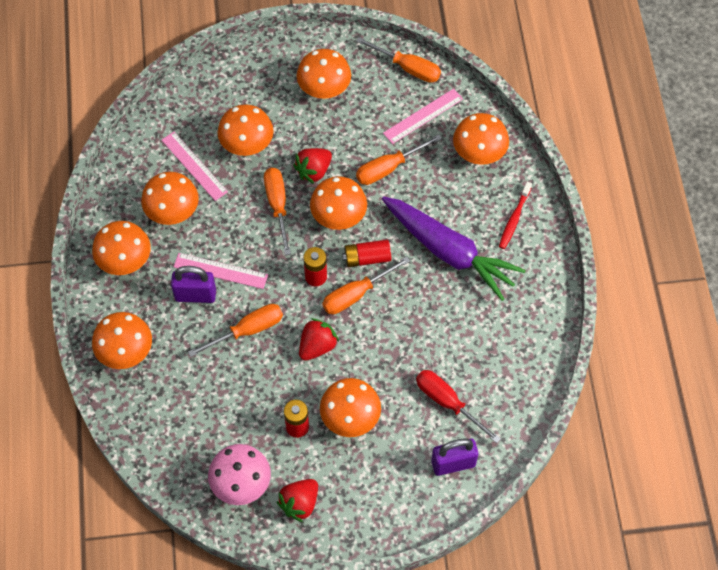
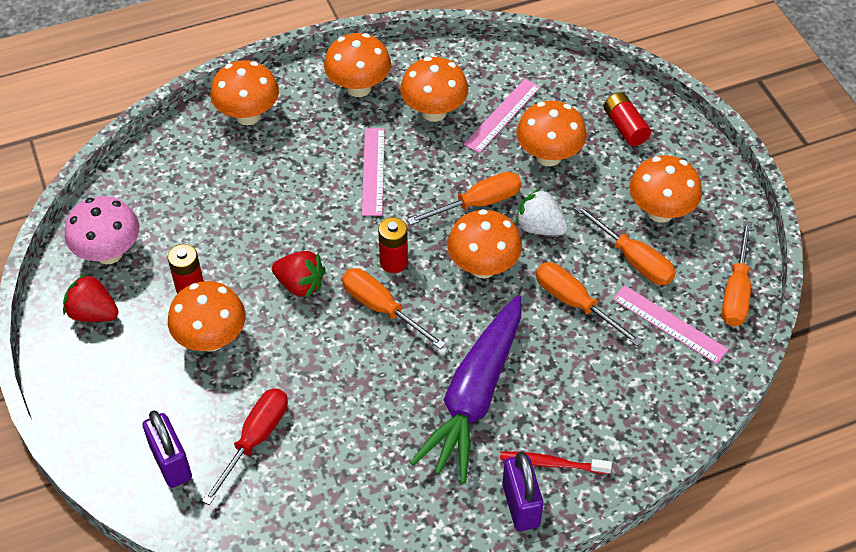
camera: 75 degrees right, 10 degrees down
purple padlock [171,266,216,303] -> purple padlock moved to [502,452,543,531]
orange screwdriver [188,304,283,357] -> orange screwdriver moved to [574,204,676,285]
red strawberry [293,148,332,184] -> white strawberry [515,188,568,236]
red battery [342,240,391,267] -> red battery moved to [604,92,651,146]
orange mushroom [453,113,509,165] -> none

